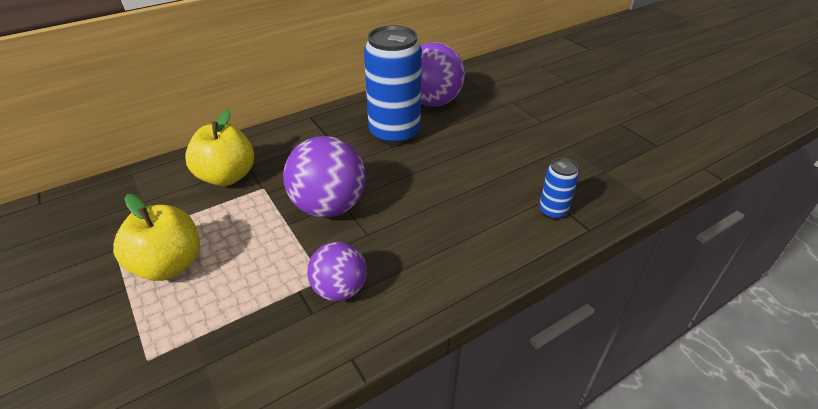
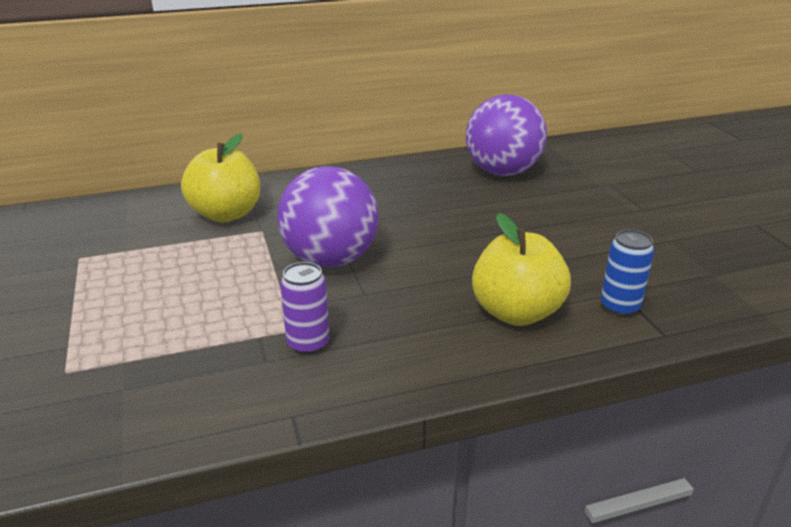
camera: 15 degrees right, 10 degrees down
yellow apple [113,194,200,281] -> yellow apple moved to [472,213,571,326]
purple ball [307,242,367,301] -> purple can [280,262,329,355]
blue can [364,25,422,145] -> none

